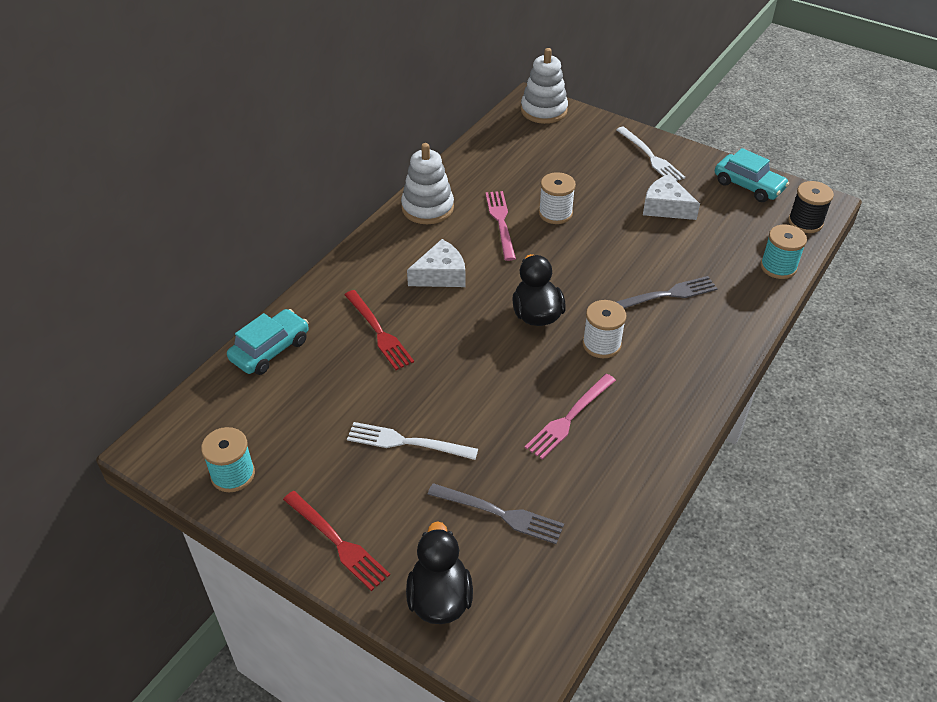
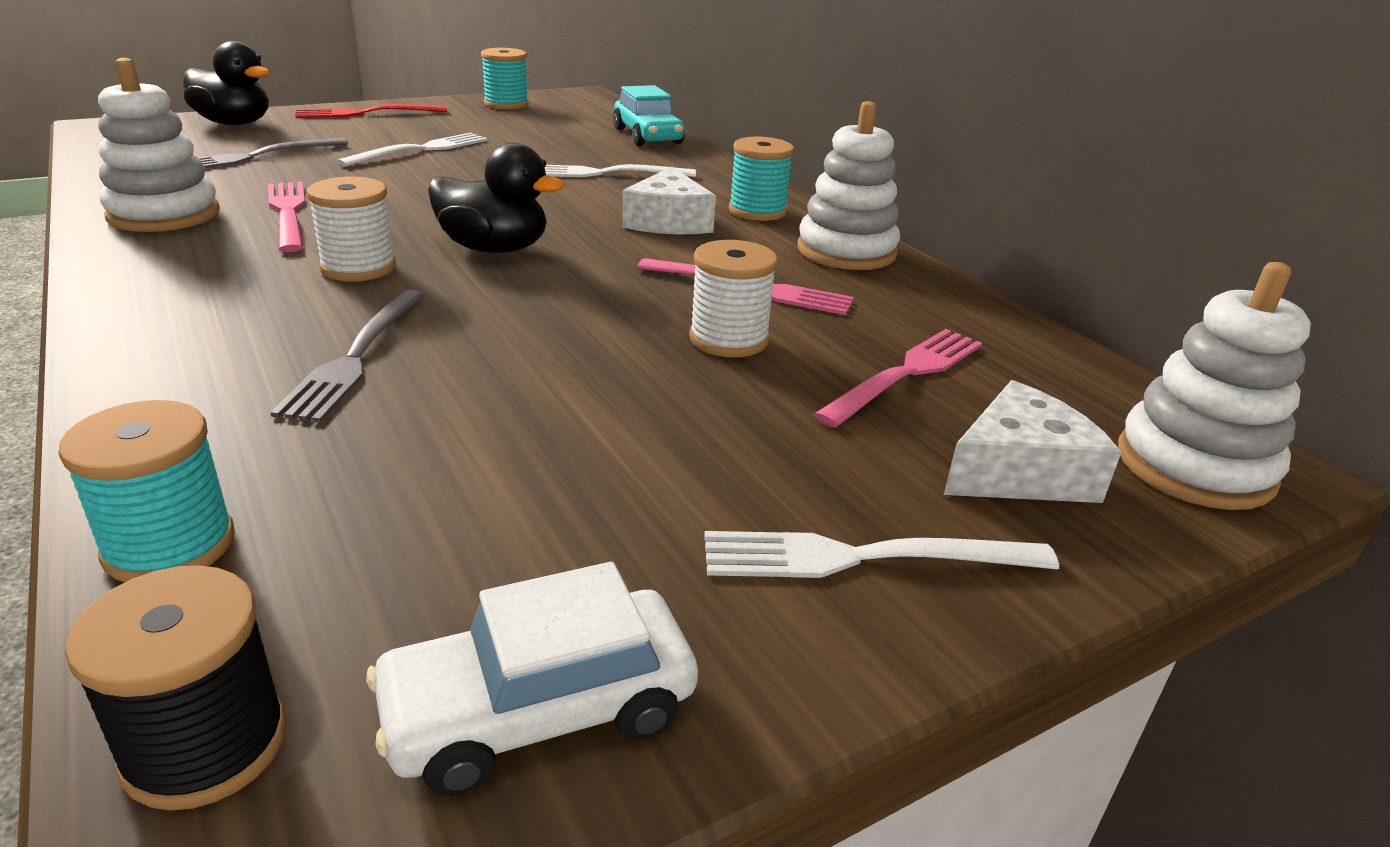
camera: 115 degrees right, 15 degrees down
red fork [345,290,414,370] -> white fork [545,164,696,177]
white cheese [643,174,700,220] -> white cheese moved to [944,380,1121,503]
turquoise car [715,148,789,202] -> white car [366,562,698,796]
none -> white stacking toy [98,58,220,232]
none -> turquoise spool [729,137,794,221]
none -> pink fork [813,329,982,428]

